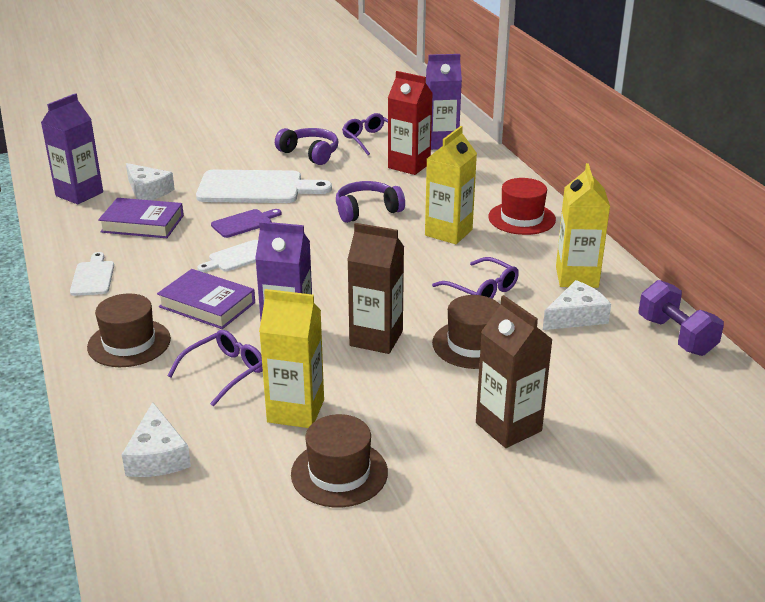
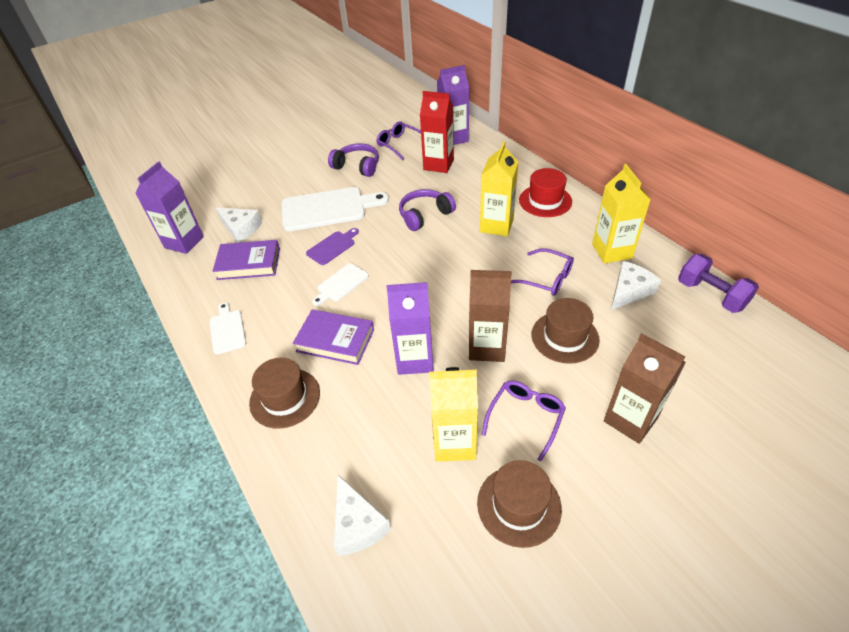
camera: 10 degrees left, 15 degrees up
purple glasses [167,330,263,406] -> purple glasses moved to [482,380,566,462]

